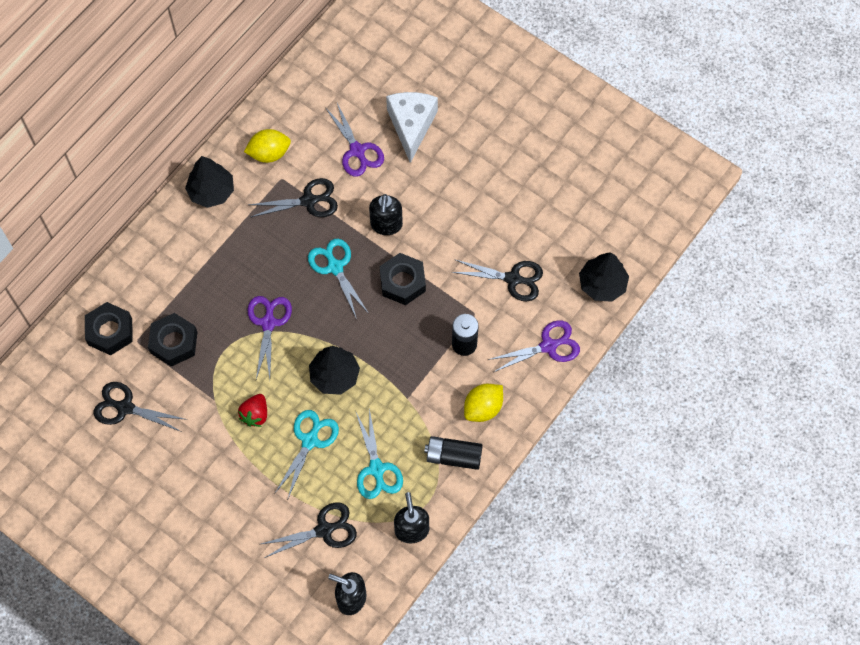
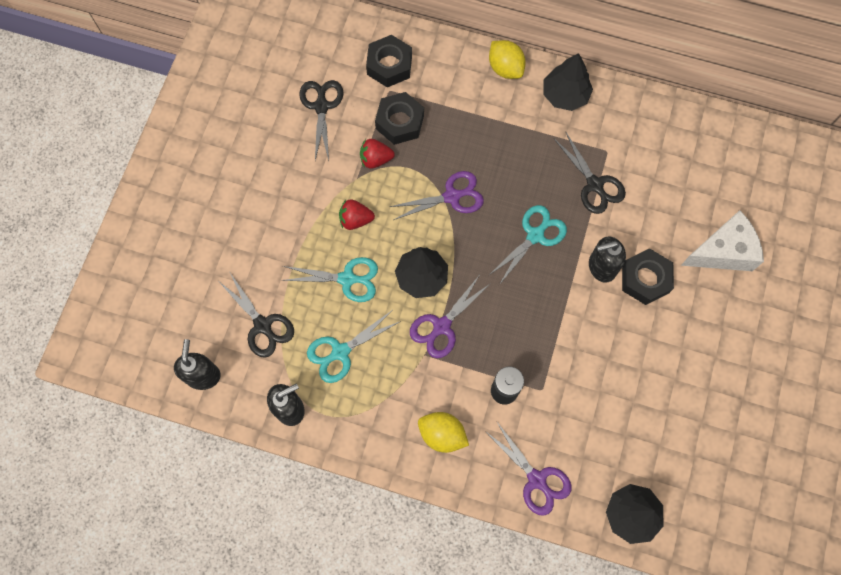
camera: 70 degrees right, 5 degrees up
yellow lemon [244,129,291,163] -> yellow lemon moved to [489,40,526,79]
purple scissors [325,103,384,177] -> purple scissors moved to [410,276,491,358]
black nut [380,253,426,305] -> black nut moved to [622,248,674,305]
black battery [424,436,483,470] -> none
black scissors [452,260,543,302] -> none
none -> red strawberry [360,139,395,169]

